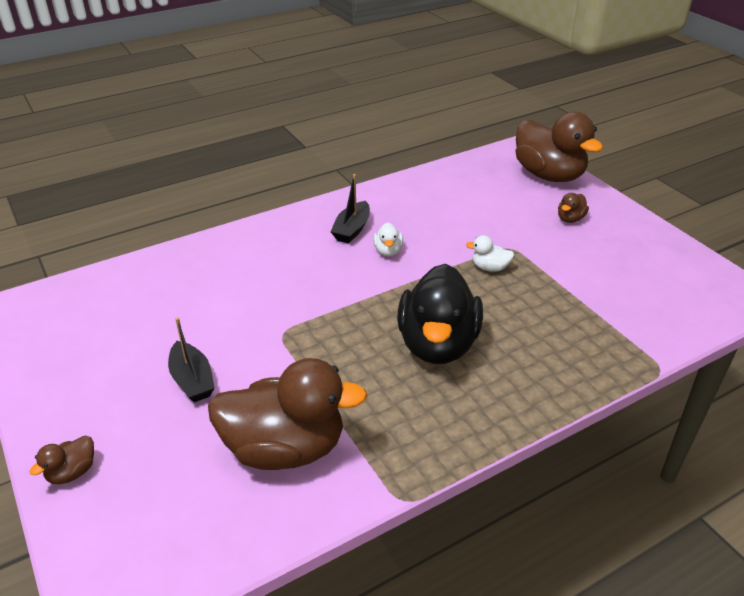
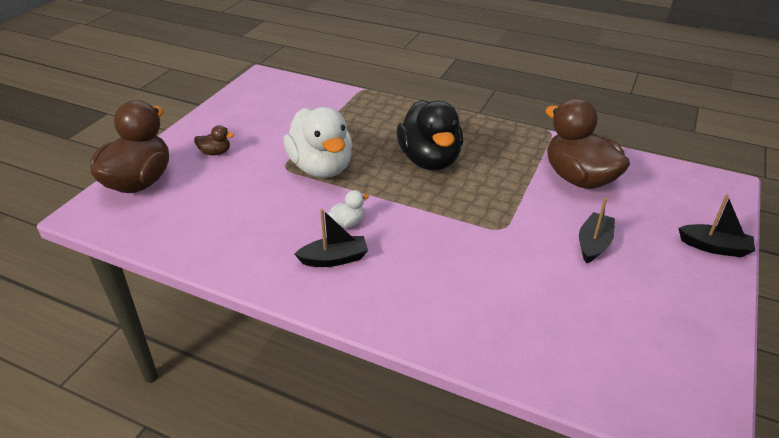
camera: 125 degrees left, 0 degrees up
brown duck [30,435,94,484] -> black boat [678,194,755,257]
black duck [397,264,483,364] -> black duck turned 105 degrees clockwise [397,100,463,170]
white duck [466,235,514,272] -> white duck [283,107,353,178], size x2.40

